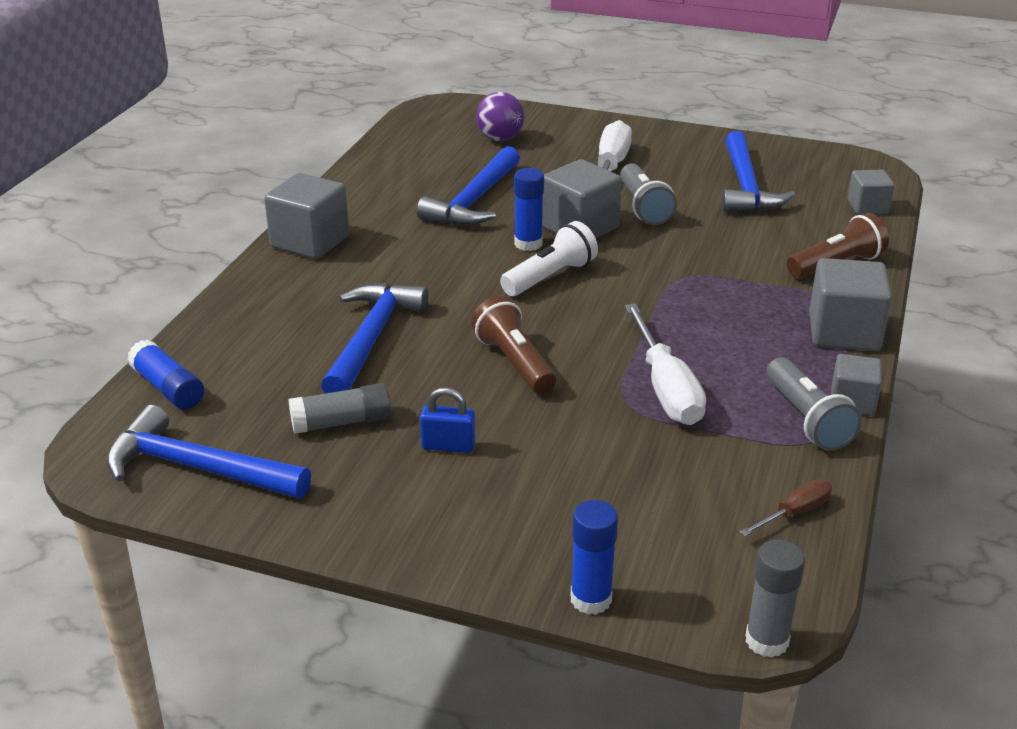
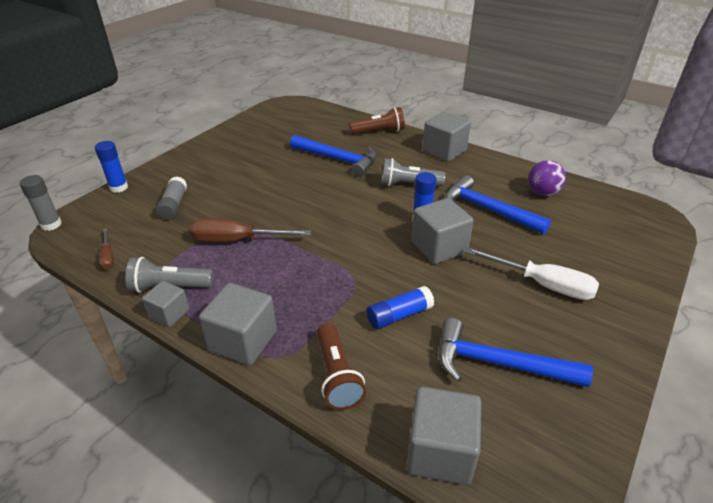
camera: 105 degrees right, 5 degrees up
blue hammer [106,405,311,498] -> none
blue glue stick [127,340,204,409] -> blue glue stick moved to [367,286,434,329]
grey glue stick [289,383,391,434] -> grey glue stick moved to [156,176,187,220]
blue padlock [420,387,475,453] -> none
brown flashlight [471,296,556,394] -> brown flashlight moved to [349,107,405,134]
purple ball [476,92,524,141] -> purple ball moved to [528,160,566,196]
white flashlight [500,221,598,296] -> none
grey flashlight [620,163,677,225] -> grey flashlight moved to [381,158,446,186]
white screwdriver [625,304,706,425] -> brown screwdriver [190,218,311,242]
grey cube [848,170,894,215] -> grey cube [407,387,481,485], size x1.68

